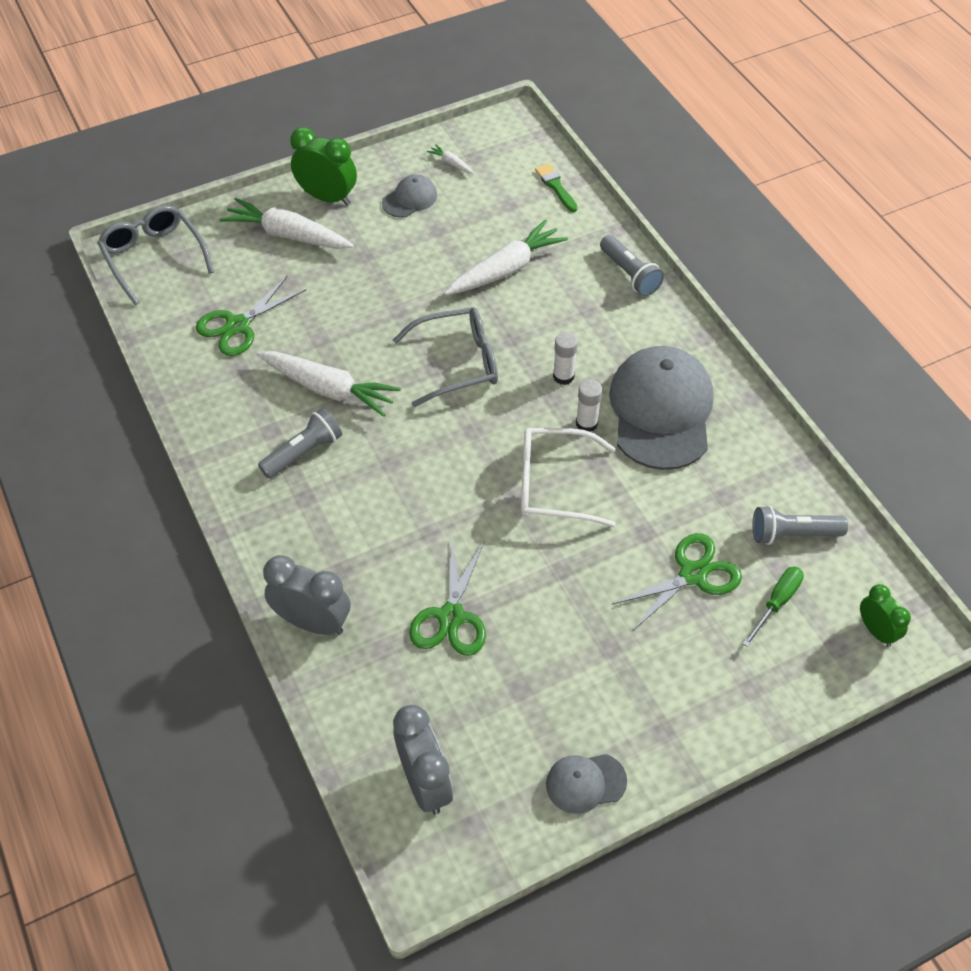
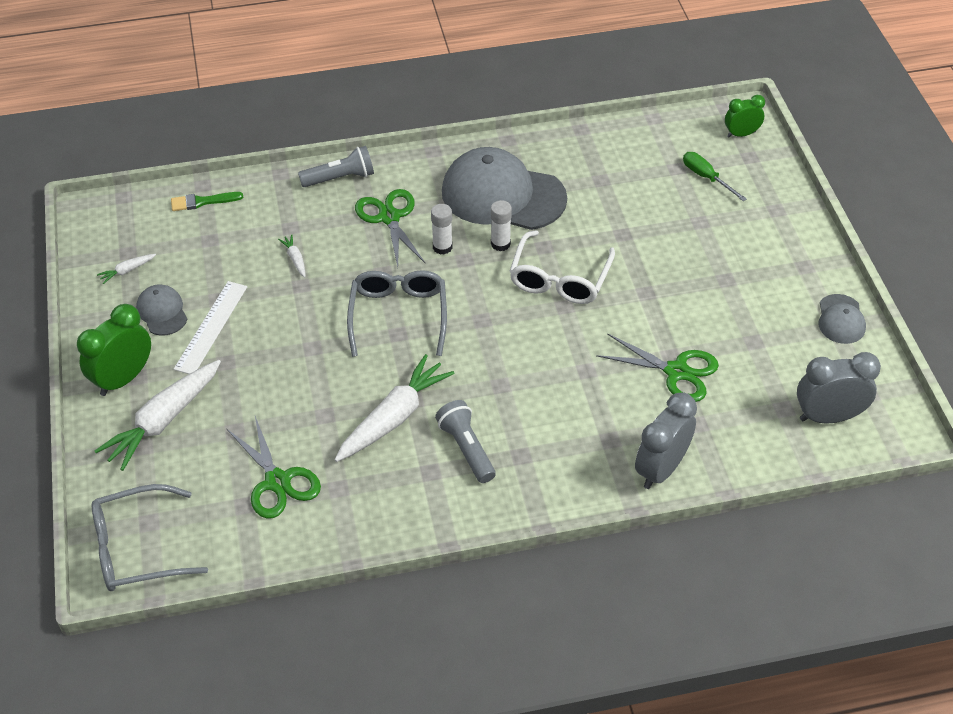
camera: 75 degrees left, 5 degrees down
white carrot [444,220,568,295] -> white carrot [278,234,306,277], size x0.43
green scissors [611,533,742,630] -> green scissors moved to [355,189,425,267]
grey flashlight [753,505,848,545] -> none
none -> white ruler [174,281,247,374]

